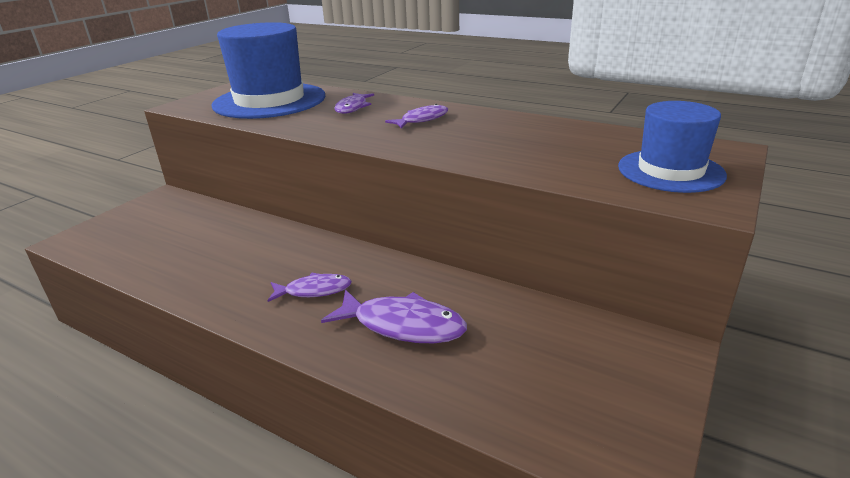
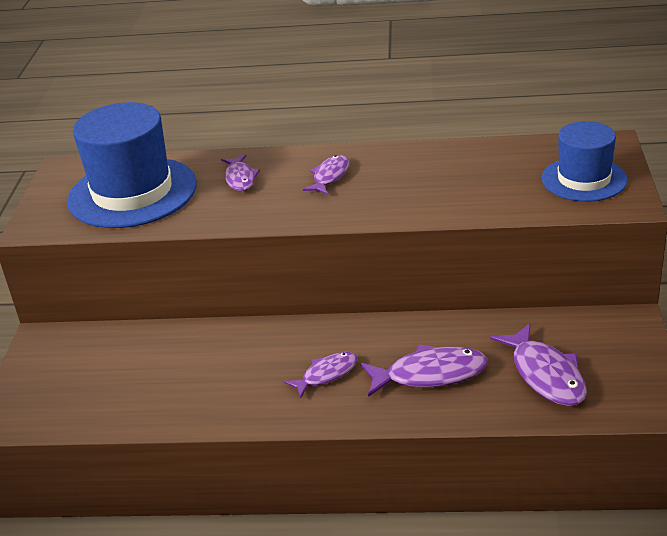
camera: 25 degrees left, 5 degrees up
none -> purple fish [490,323,587,406]

